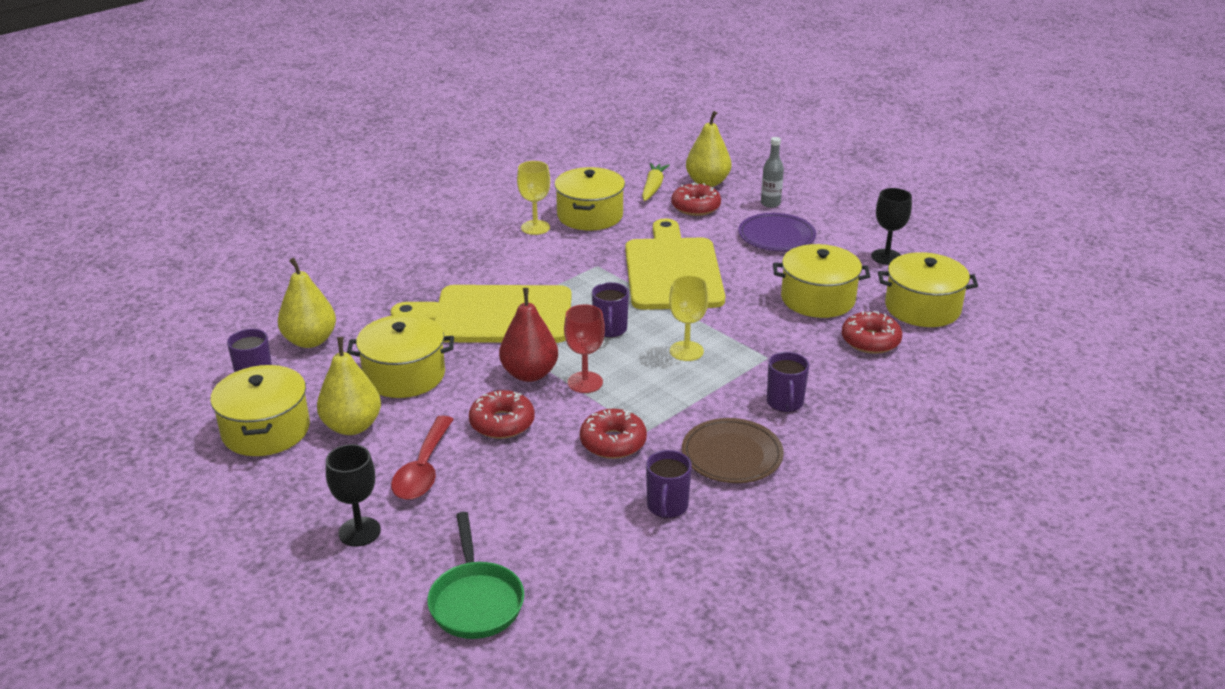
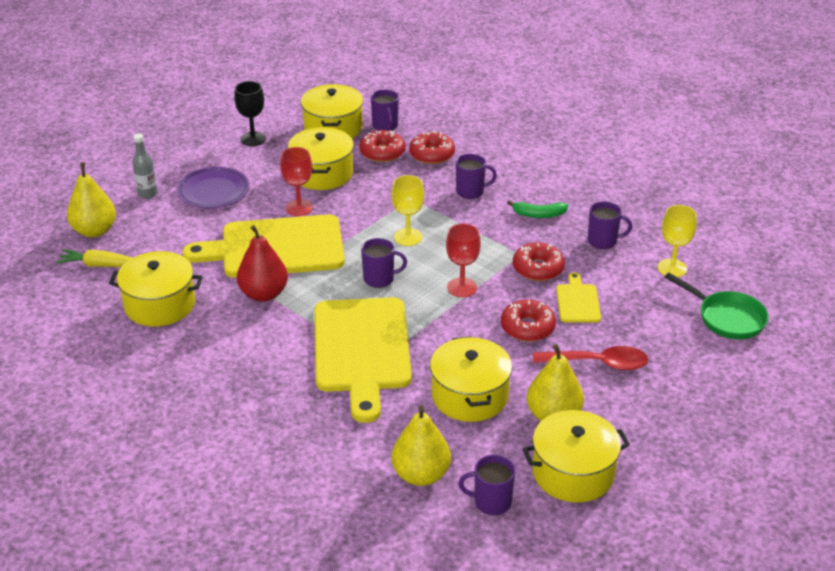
camera: 95 degrees left, 5 degrees up
black goblet [326,444,381,546] -> none
green pan [427,512,524,639] -> green pan turned 60 degrees clockwise [665,273,769,339]
red pear [499,288,558,382] -> red pear moved to [237,225,288,302]
yellow goblet [517,161,550,235] -> yellow goblet moved to [658,205,697,277]
red donut [671,182,721,216] -> red donut moved to [409,131,455,164]
brown plate [682,418,784,483] -> green banana [507,201,568,218]
none -> red goblet [280,147,313,216]
none -> purple mug [371,90,399,131]
none -> yellow cutting board [556,272,601,323]

